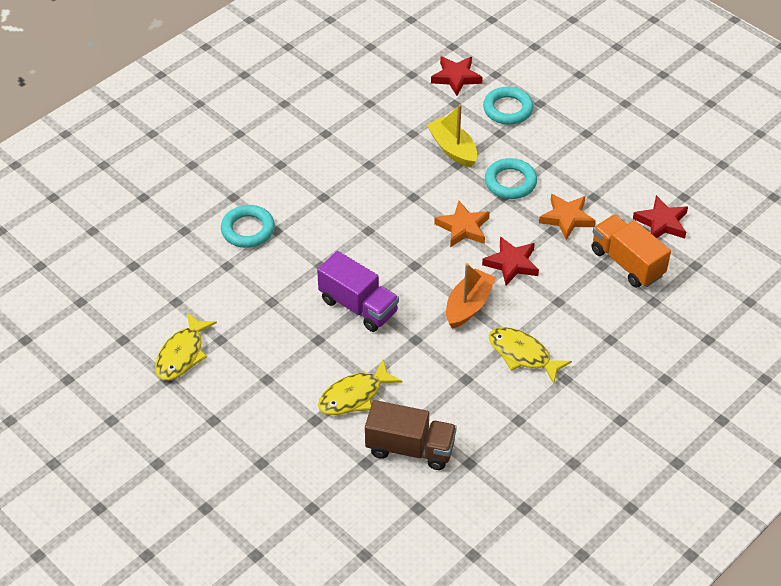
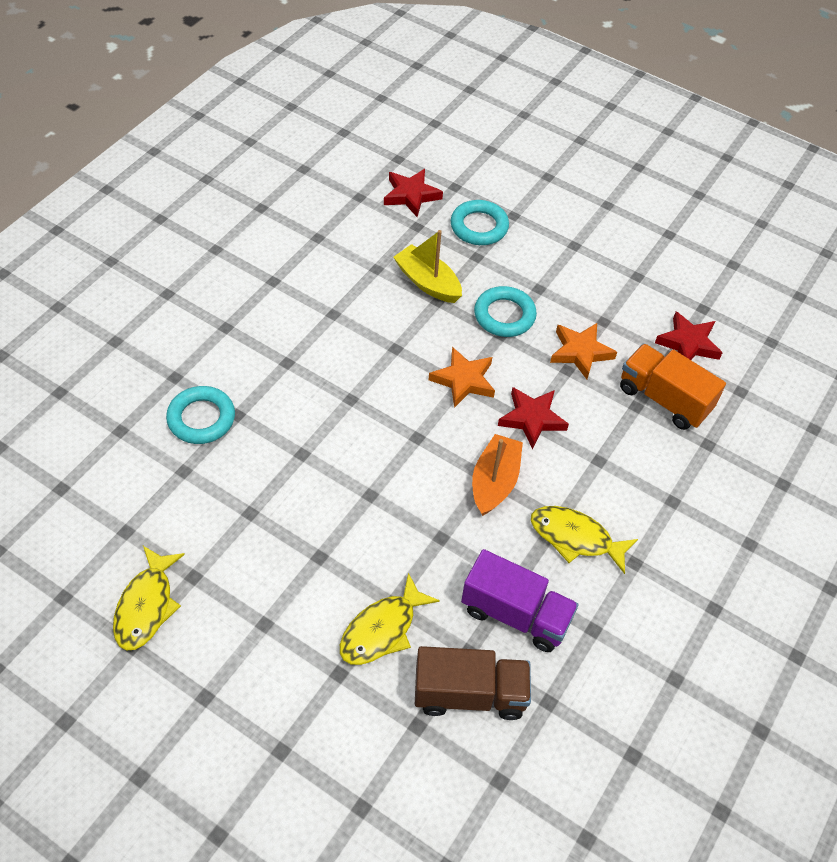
camera: 15 degrees left, 5 degrees up
purple truck [317,251,399,332] -> purple truck moved to [461,549,579,652]

